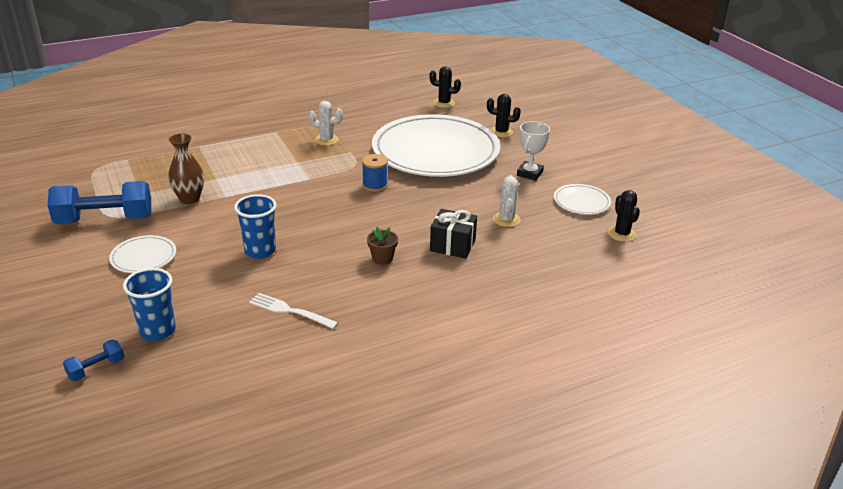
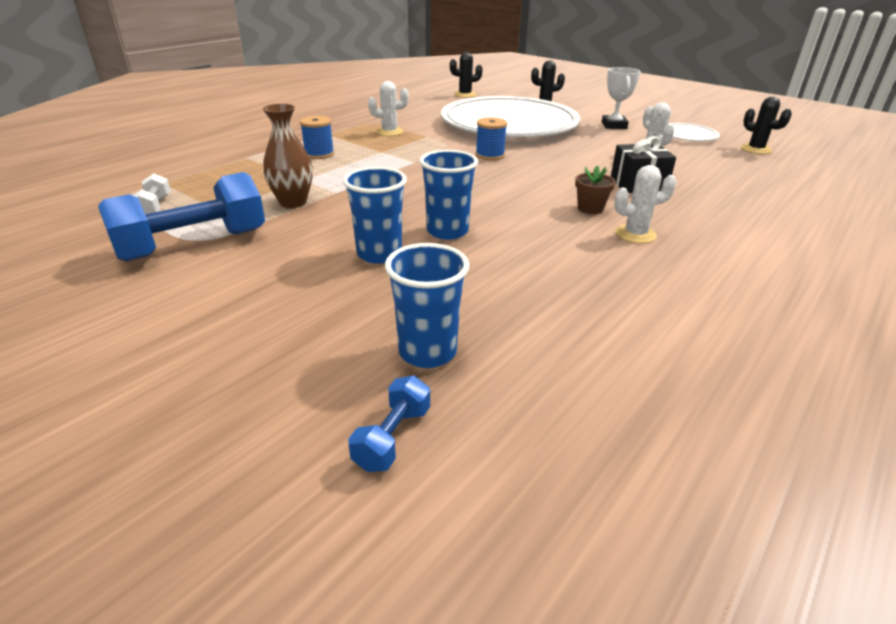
camera: 25 degrees left, 0 degrees up
white plate [109,235,176,273] -> none
white fork [249,293,338,329] -> none
none -> white dumbbell [133,173,171,214]
none -> blue spool [300,116,334,159]
none -> blue cup [343,167,407,264]
none -> white cactus [614,165,677,243]

